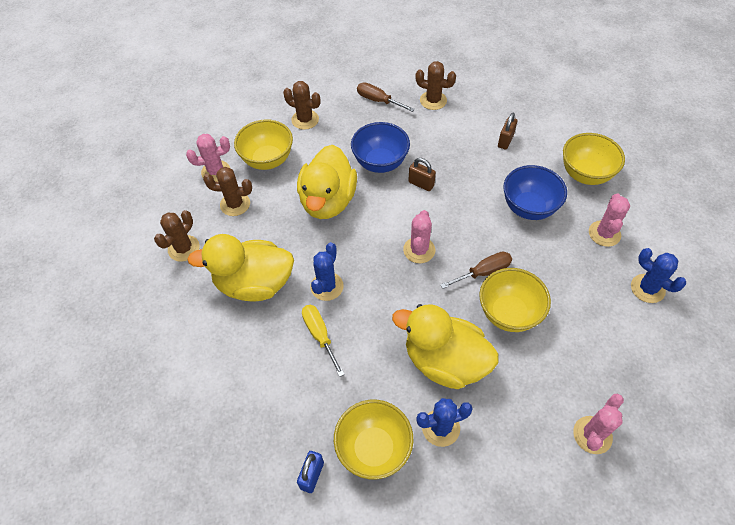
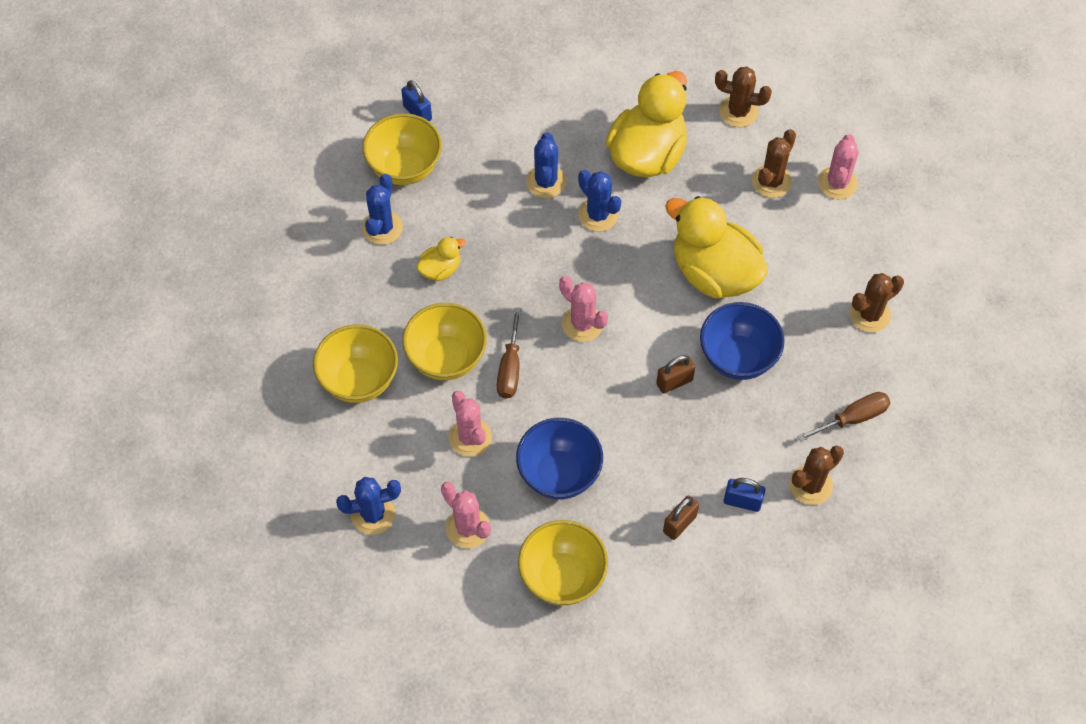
camera: 120 degrees right, 5 degrees up
brown cactus [154,210,200,262] -> brown cactus turned 45 degrees counterclockwise [715,67,772,127]
yellow bowl [234,120,293,170] -> yellow bowl moved to [313,324,398,403]
yellow screwdriver [302,305,345,377] -> blue cactus [526,132,566,198]
yellow duck [392,304,498,389] -> yellow duck [416,237,466,281], size x0.46
brown padlock [498,113,517,150] -> brown padlock turned 75 degrees clockwise [663,495,699,540]
pink cactus [573,394,624,454] -> pink cactus moved to [449,391,492,457]
none -> blue padlock [724,478,765,512]

